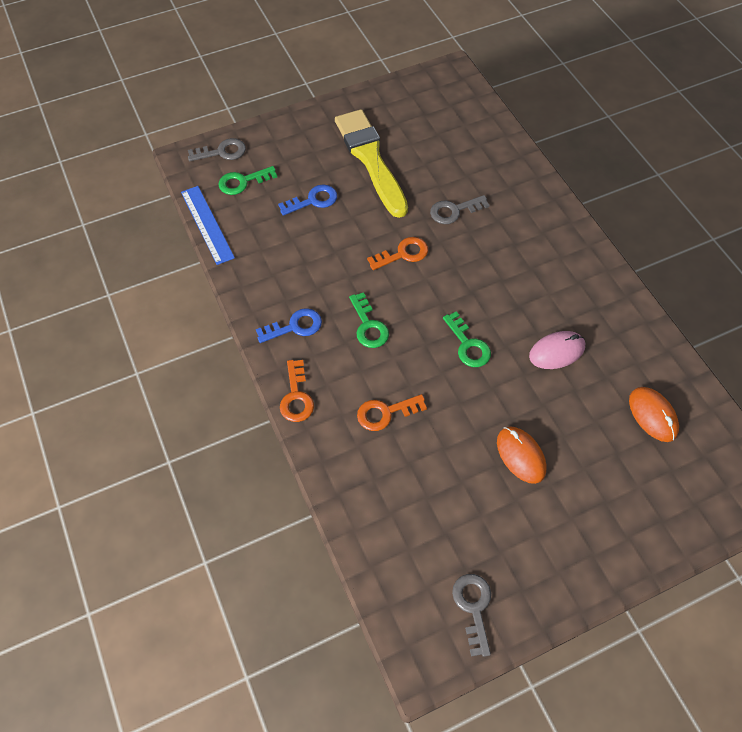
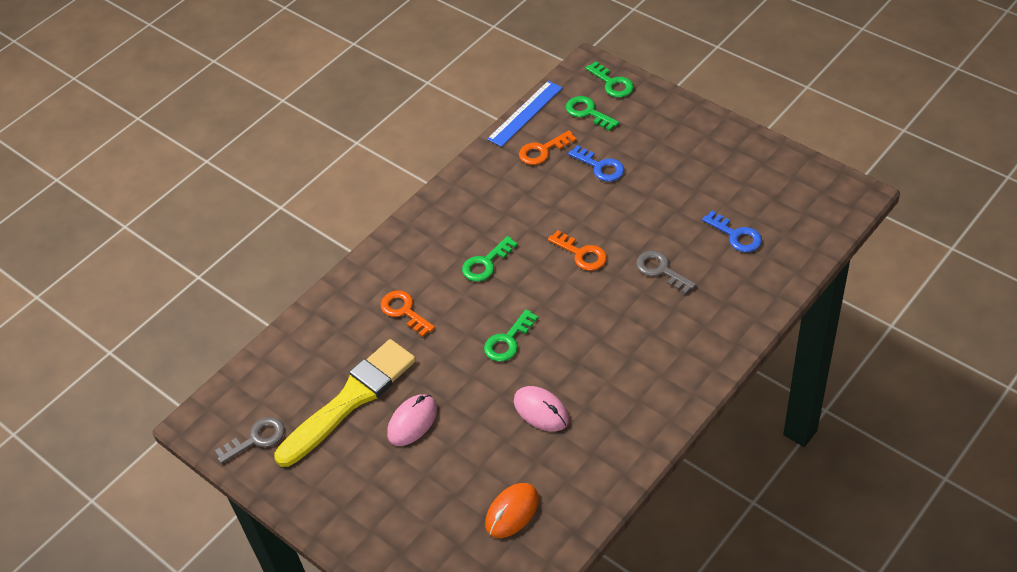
camera: 70 degrees right, 10 degrees down
grey key [188,138,246,161] -> green key [586,61,634,98]
blue key [256,308,322,343] -> blue key moved to [702,211,762,252]
orange key [280,360,314,422] -> orange key moved to [519,130,577,165]
yellow brush [335,109,408,218] -> yellow brush moved to [274,339,416,467]
orange mouse [497,426,547,484] -> pink mouse [387,394,437,446]

